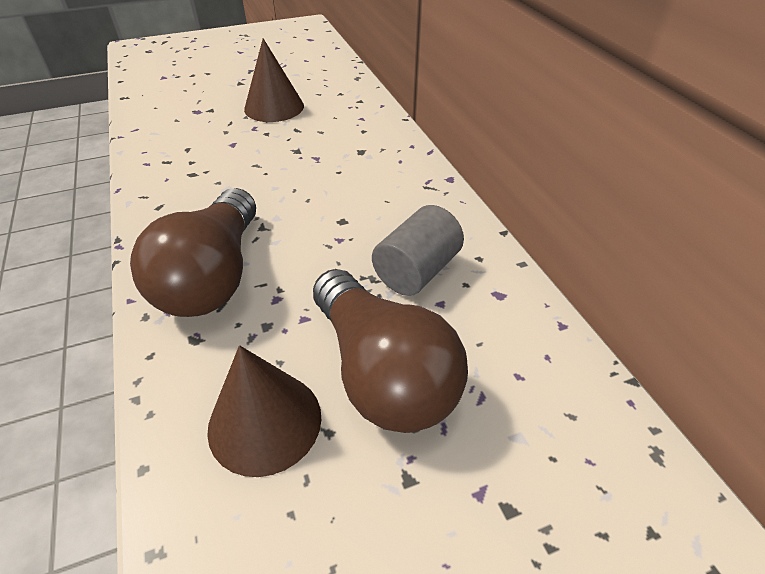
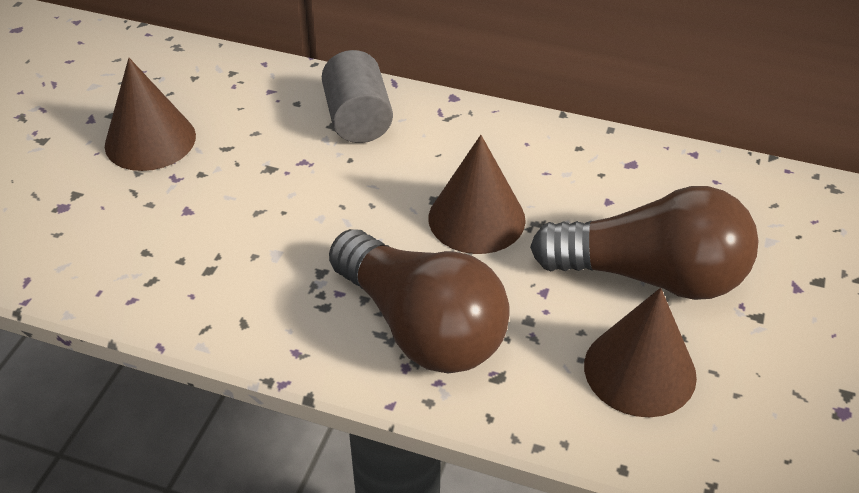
camera: 50 degrees left, 0 degrees up
grey cylinder [372,205,464,296] -> grey cylinder moved to [322,50,393,143]
none -> brown cone [429,135,526,254]

